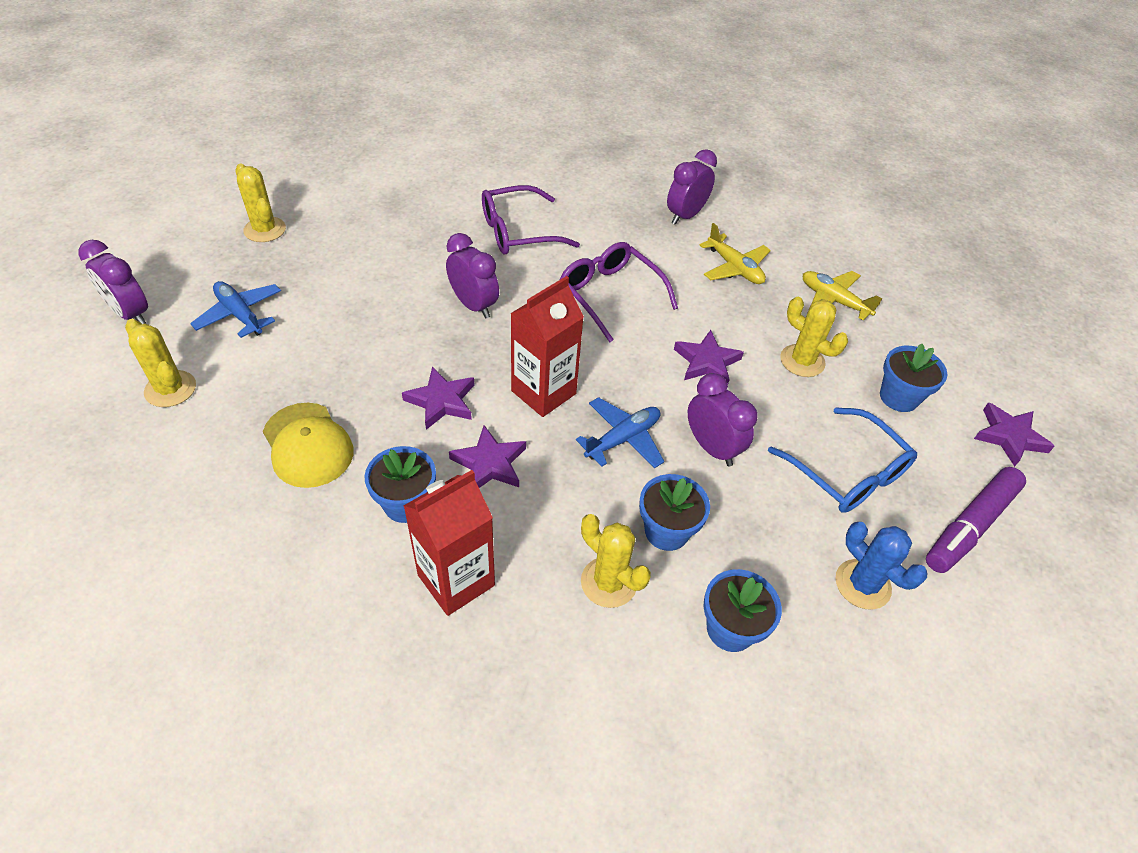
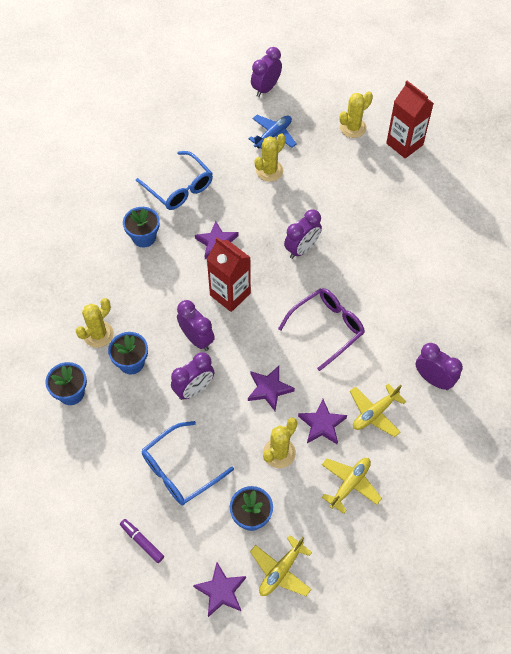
camera: 90 degrees right, 10 degrees up
yellow cactus [125,319,196,407] -> yellow cactus moved to [254,133,286,182]
yellow cap [263,403,353,488] -> blue glasses [136,151,213,210]
red carton [404,470,495,616] -> red carton moved to [386,81,434,158]
purple star [449,425,526,488] -> purple star moved to [298,399,347,444]
purple glasses [482,185,580,254] -> none
blue plane [576,397,664,468] -> purple clock [177,300,215,351]
blue cactus [835,522,927,610] -> none
purple marker [926,467,1026,573] -> purple marker [120,519,164,563], size x0.56
none -> yellow plane [250,535,312,596]

